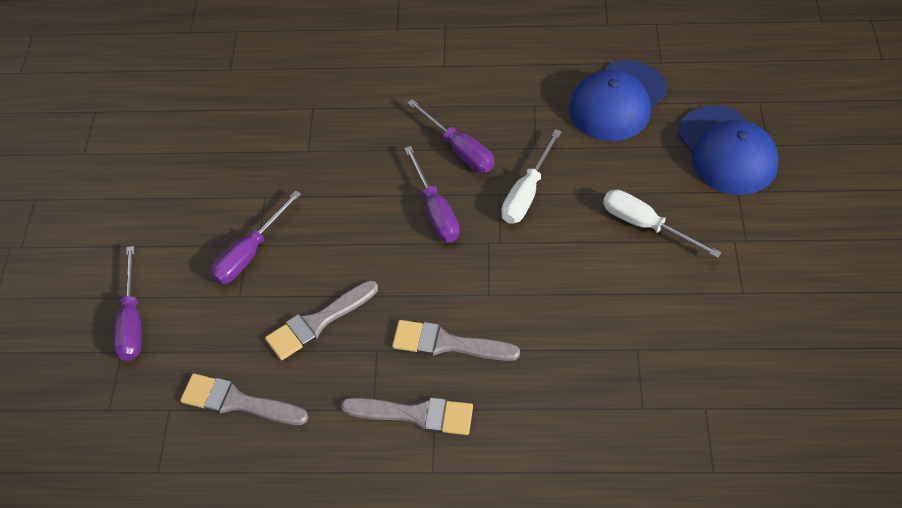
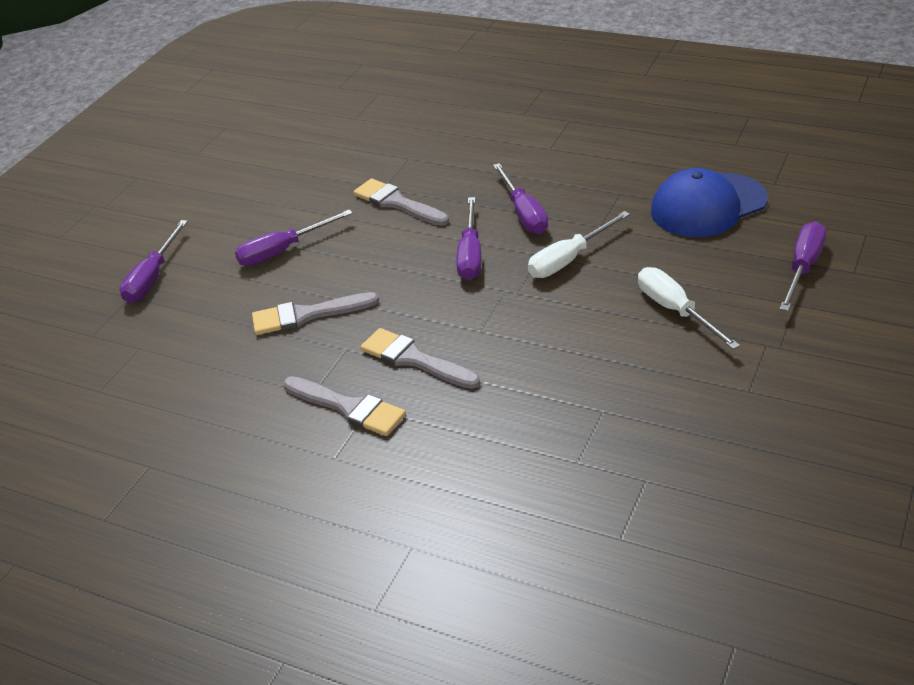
camera: 25 degrees right, 15 degrees down
grey brush [180,373,308,425] -> grey brush moved to [353,178,449,226]
blue cap [678,105,779,195] -> purple screwdriver [780,222,826,311]

